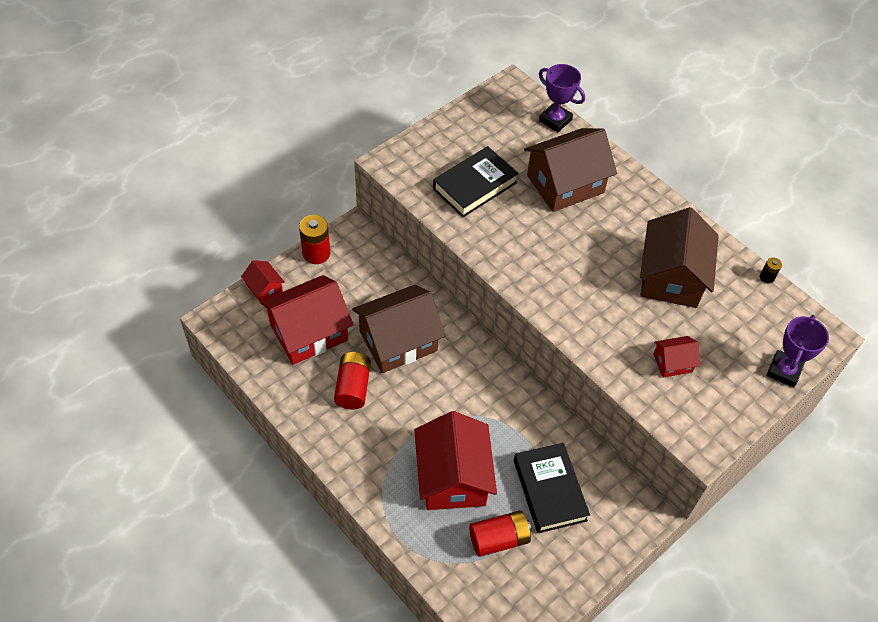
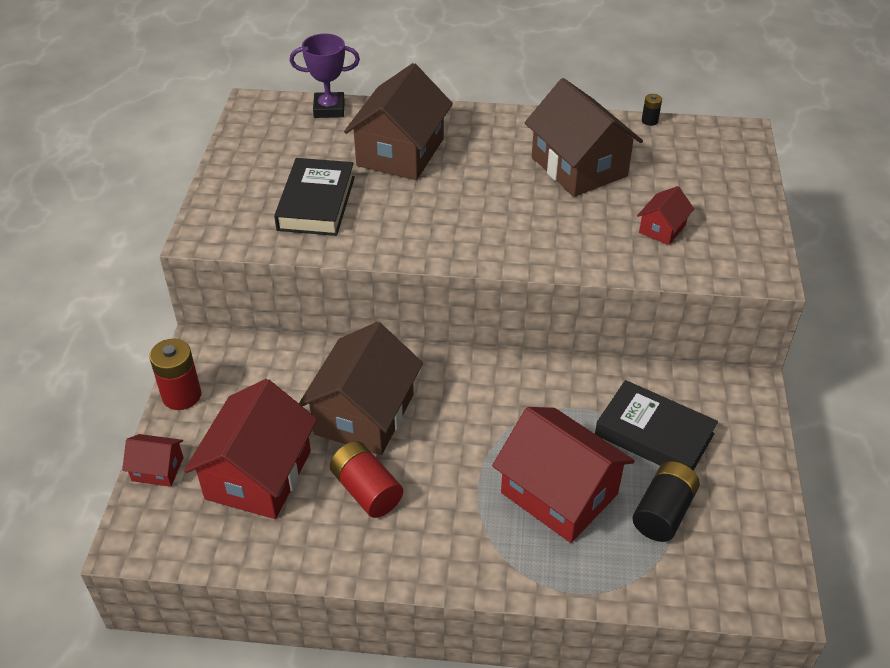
camera: 40 degrees left, 10 degrees down
red battery [469,510,531,557] -> black battery [632,461,700,542]
purple trophy [767,315,829,388] -> none

